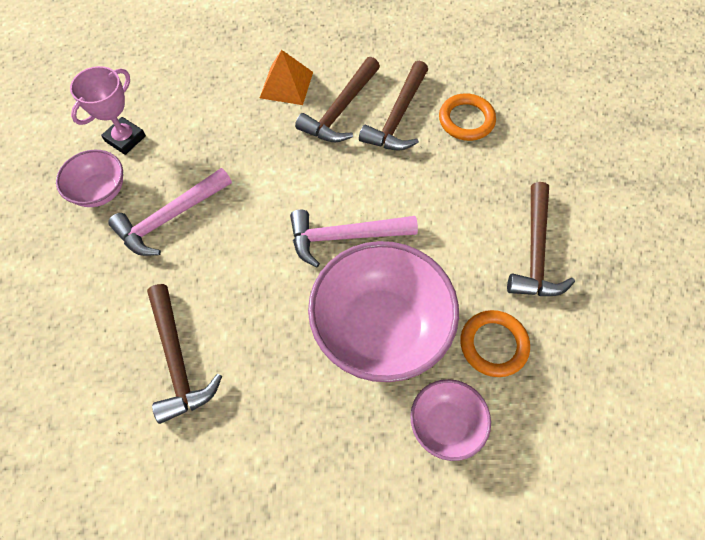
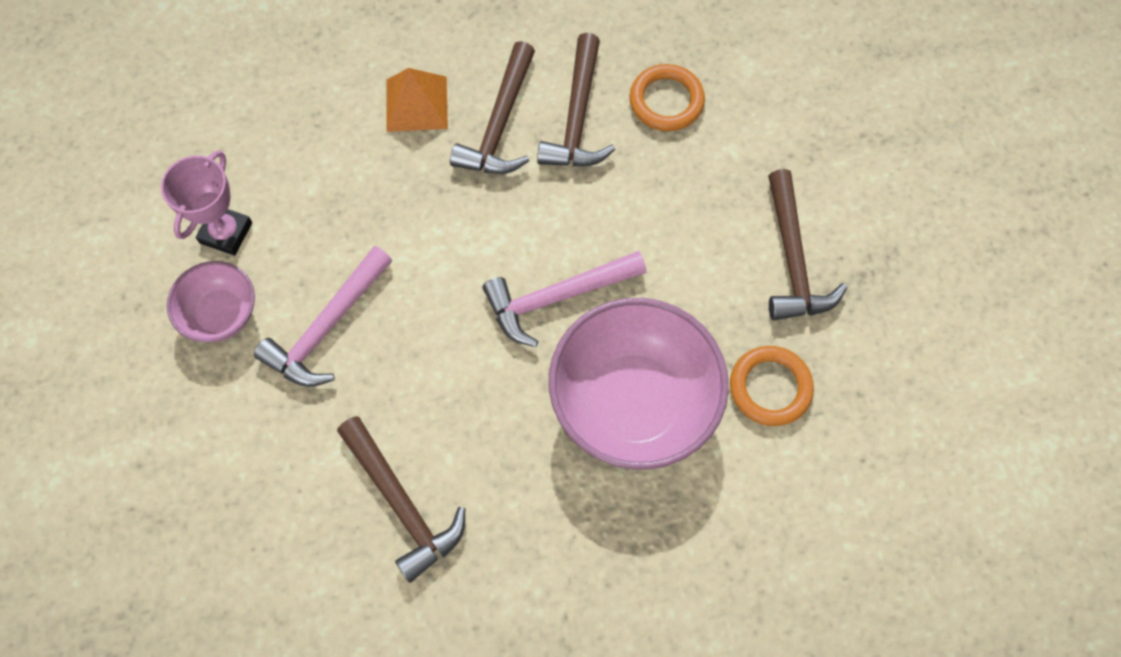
camera: 15 degrees left, 5 degrees up
pink bowl [410,379,491,461] -> none

